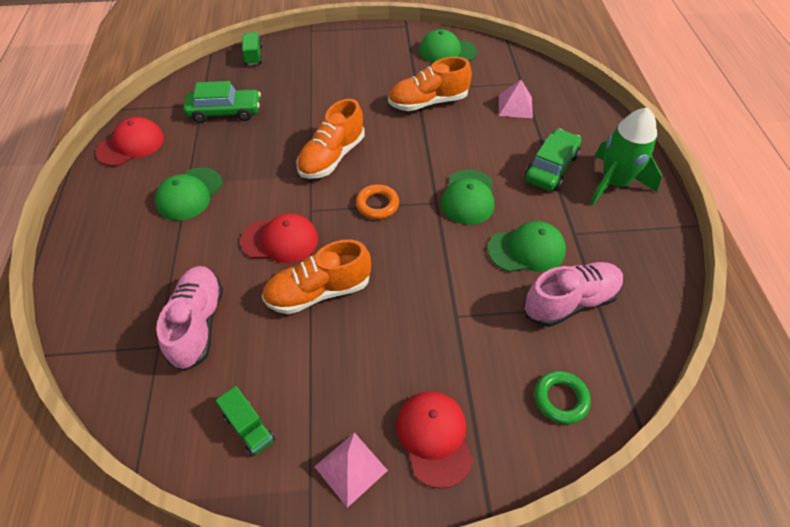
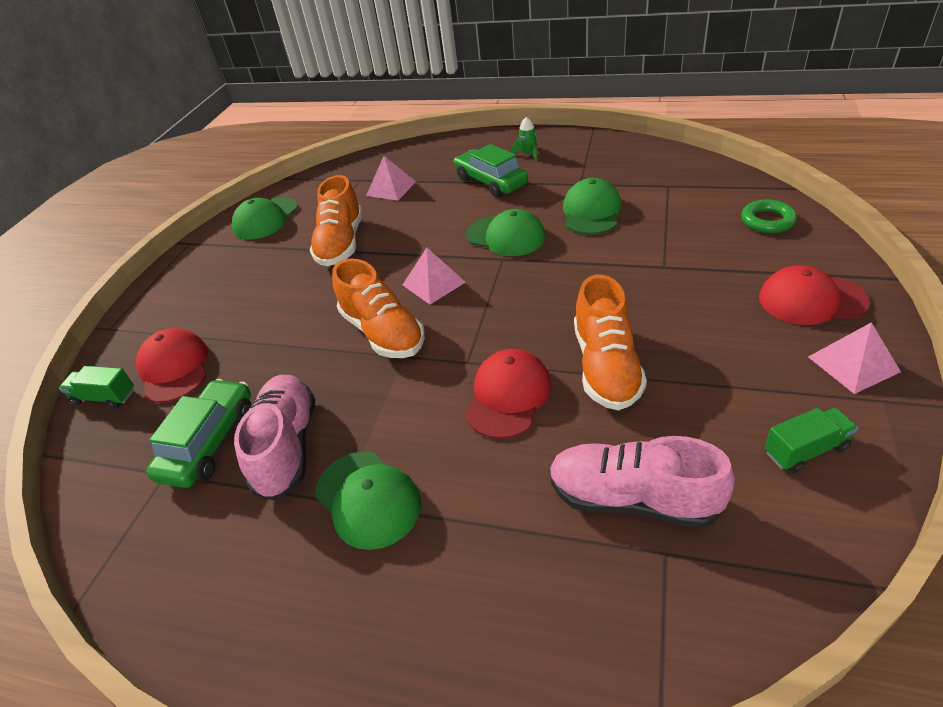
camera: 65 degrees left, 10 degrees down
red cap [95,117,164,166] -> red cap moved to [136,328,208,403]
orange ring [356,184,399,219] -> none
pink shoe [524,262,624,327] -> pink shoe moved to [234,375,315,501]
green rocket [590,107,662,206] -> green rocket [512,117,537,161], size x0.42
none -> pink pyramid [403,247,466,304]

